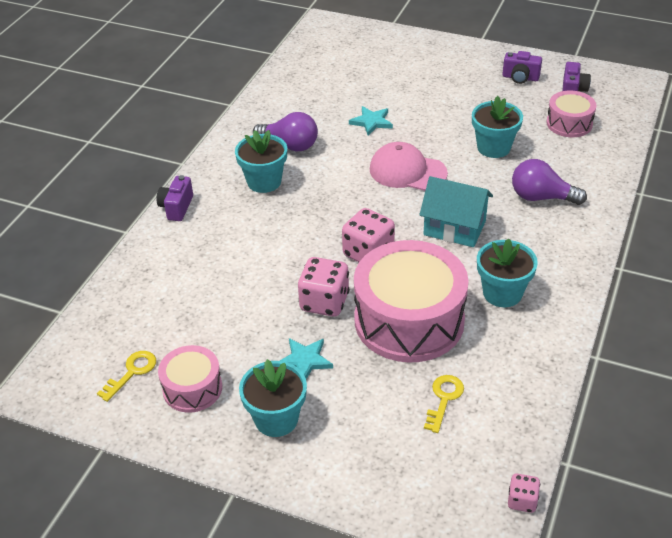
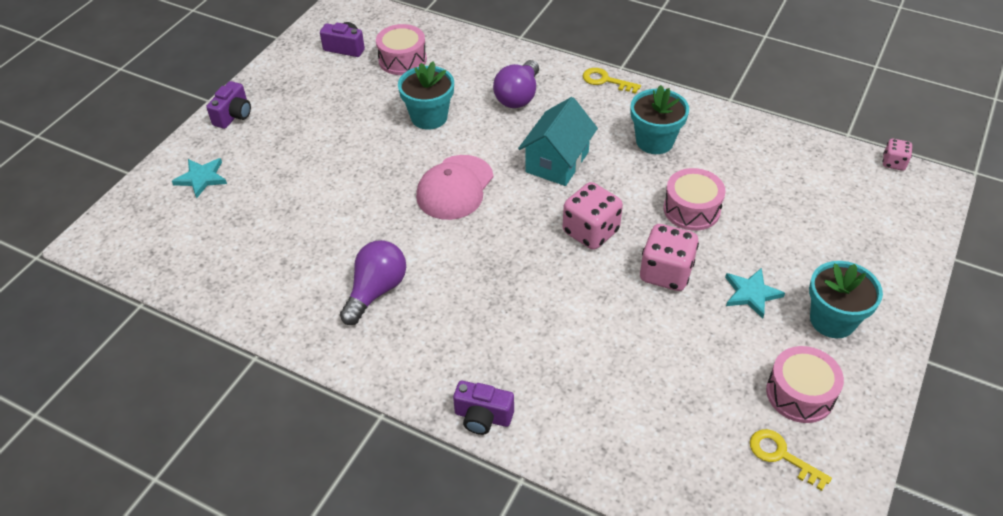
camera: 85 degrees left, 5 degrees up
turquoise flower pot [235,130,287,193] -> none
turquoise star [349,106,393,136] -> turquoise star moved to [172,158,227,199]
pink drum [354,240,469,363] -> pink drum [663,168,726,231], size x0.51
yellow key [424,375,464,433] -> yellow key moved to [583,68,641,94]
purple camera [502,51,542,84] -> purple camera moved to [206,81,251,129]

